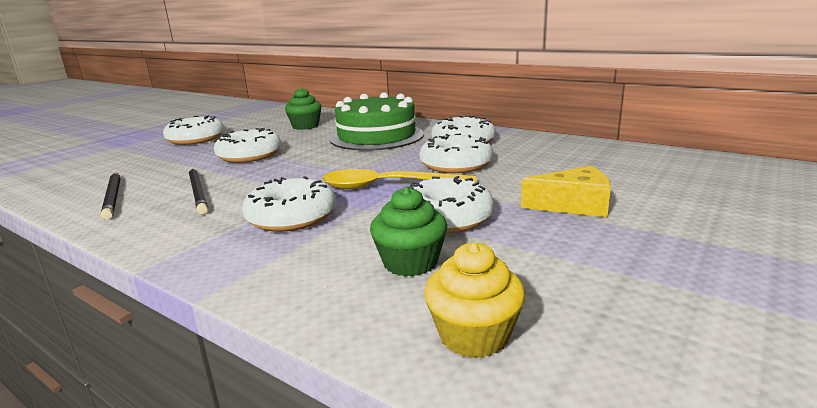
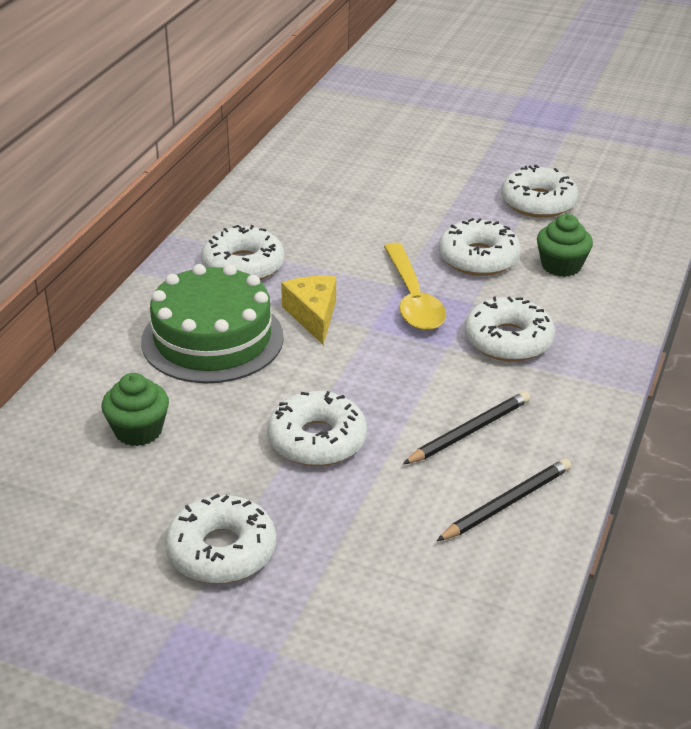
camera: 105 degrees left, 15 degrees up
white donut [419,133,493,173] -> white donut moved to [501,165,578,218]
yellow cupcake [424,242,525,358] -> none
yellow cheese [521,166,611,217] -> yellow cheese moved to [281,276,336,345]

